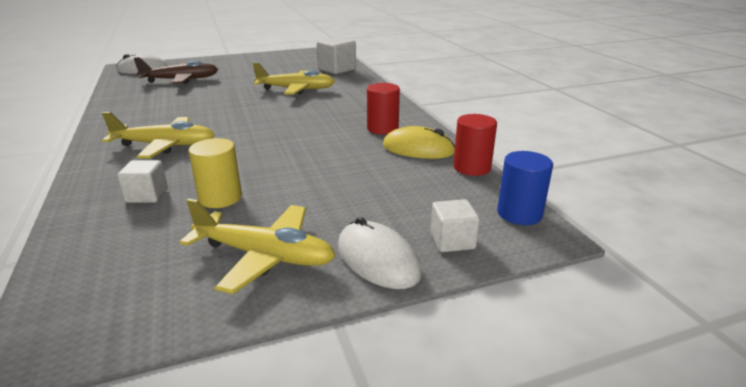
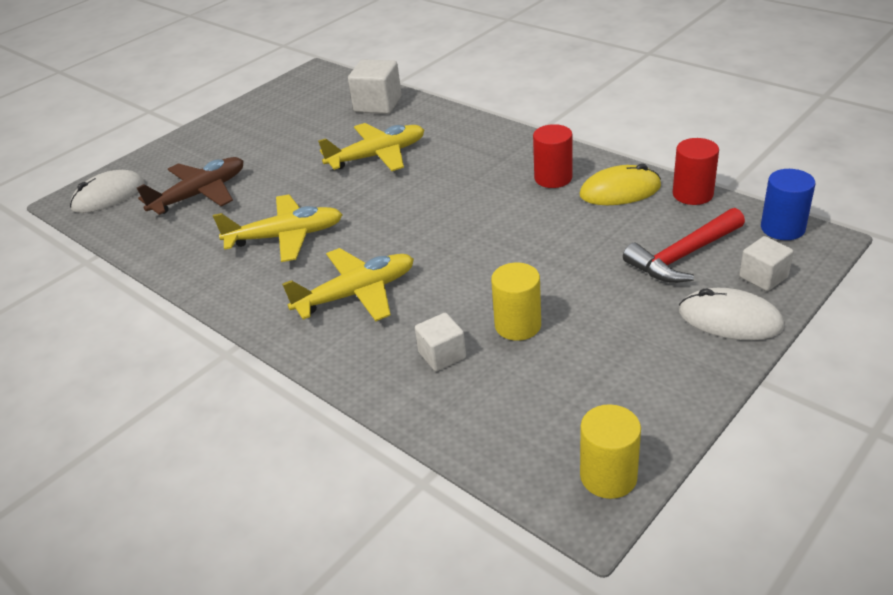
camera: 25 degrees left, 10 degrees up
yellow plane [180,198,336,294] -> yellow plane moved to [213,194,343,262]
none -> yellow cylinder [580,404,641,499]
none -> red hammer [623,208,745,283]

